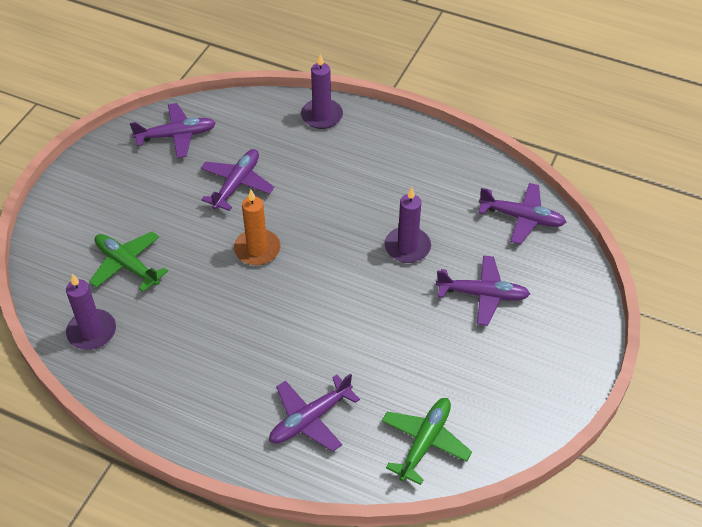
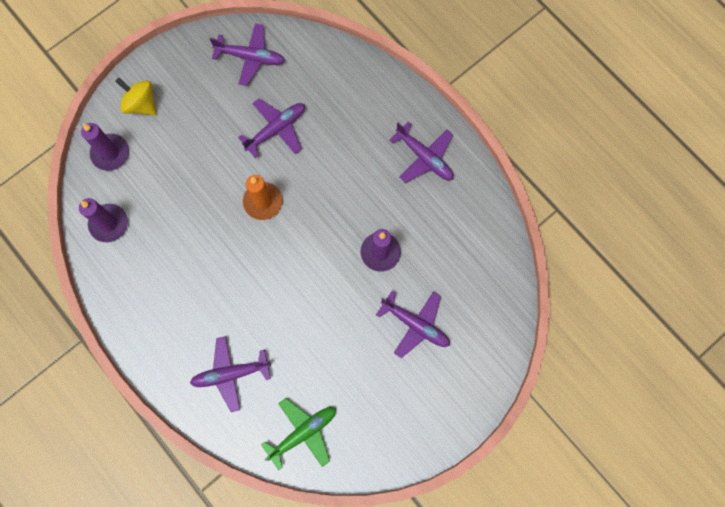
camera: 25 degrees right, 25 degrees up
green plane [89,232,168,292] -> none
purple candle [301,54,343,129] -> purple candle moved to [81,123,129,171]
purple plane [478,183,567,244] -> purple plane moved to [389,121,454,183]
none -> yellow spinning top [115,78,156,115]

